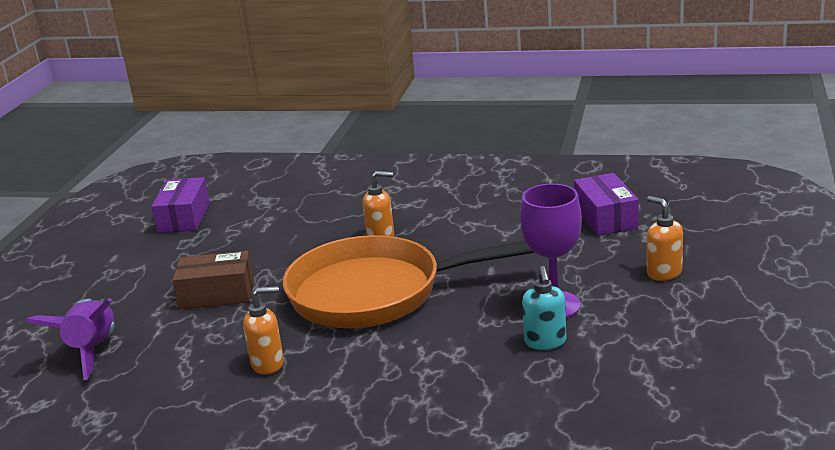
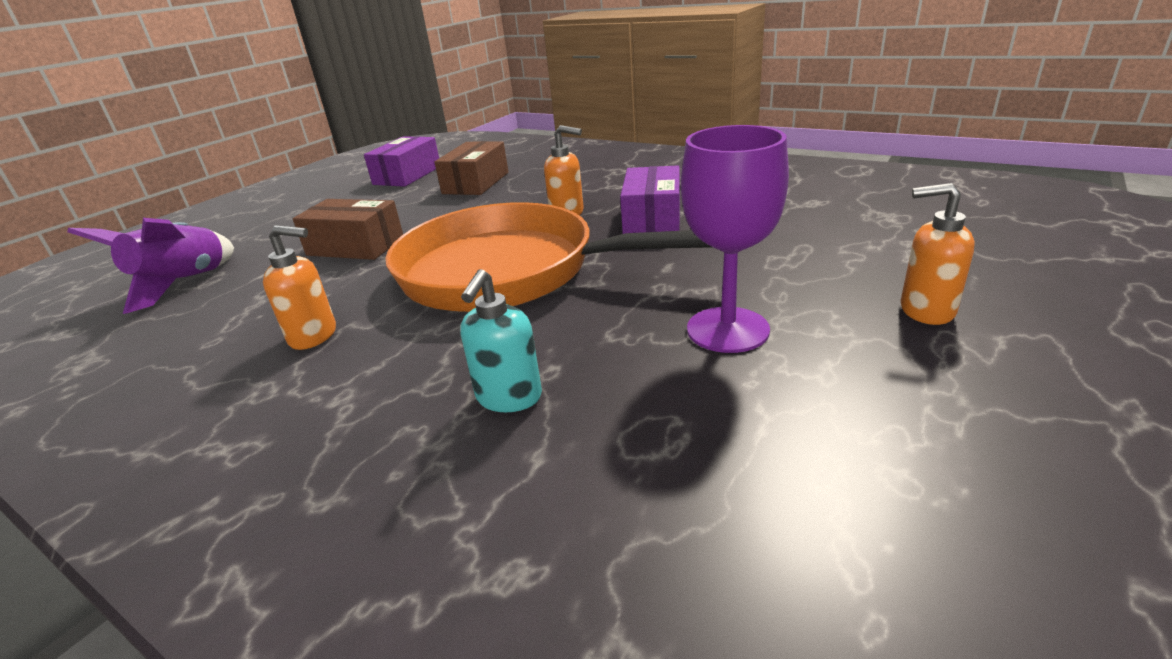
camera: 20 degrees right, 5 degrees up
turquoise soap dispenser [522,266,566,350] -> turquoise soap dispenser moved to [460,269,542,412]
purple box [574,173,639,236] -> purple box moved to [620,166,680,234]
orange soap dispenser [647,196,683,281] -> orange soap dispenser turned 60 degrees counterclockwise [901,183,975,325]
none -> brown box [434,141,508,195]

